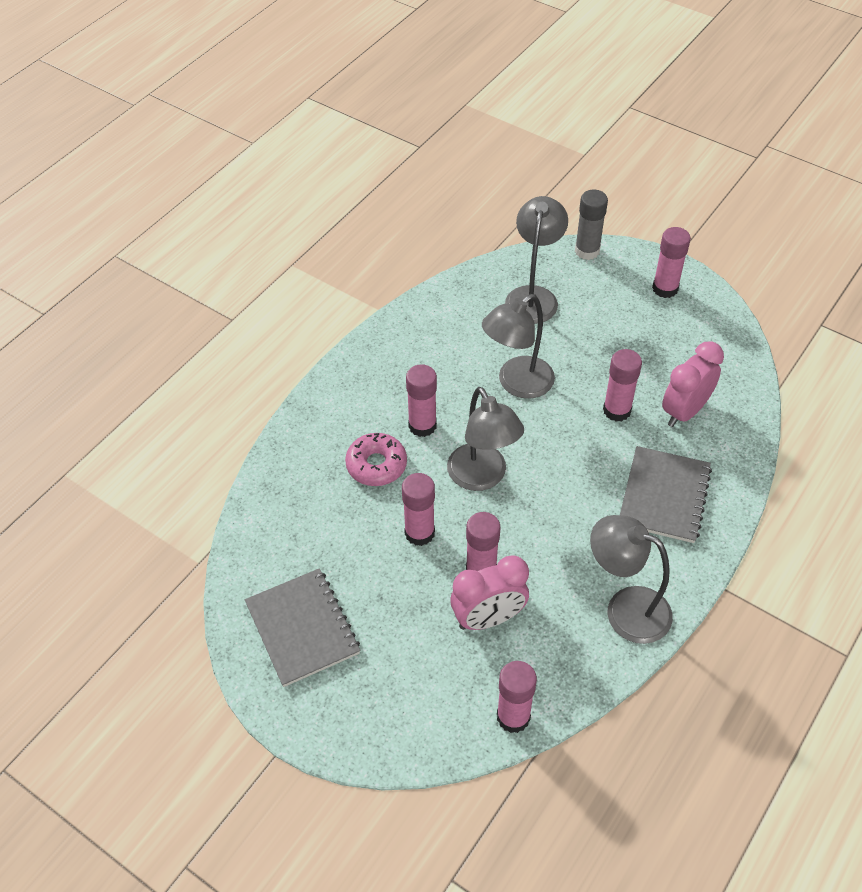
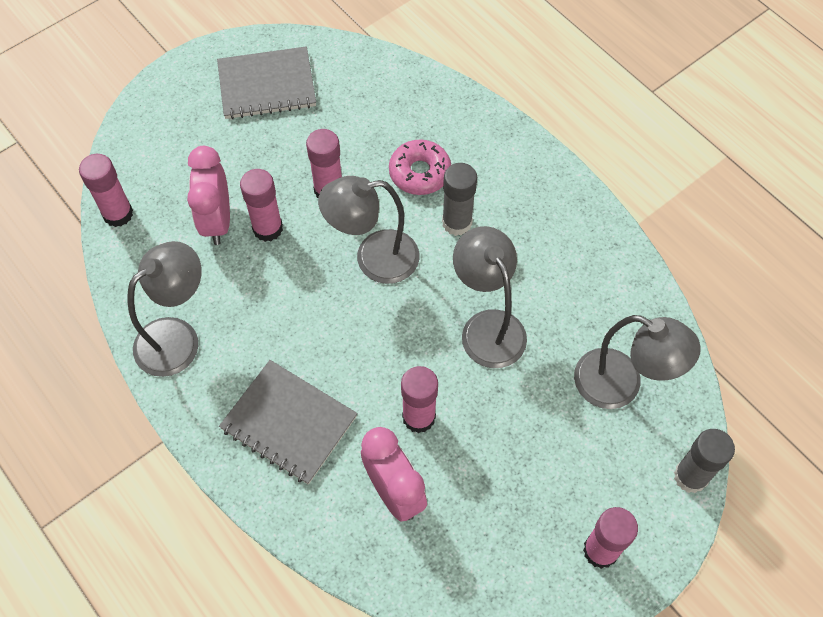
camera: 105 degrees right, 10 degrees up
pink glue stick [406,364,437,437] -> grey glue stick [442,163,477,236]

